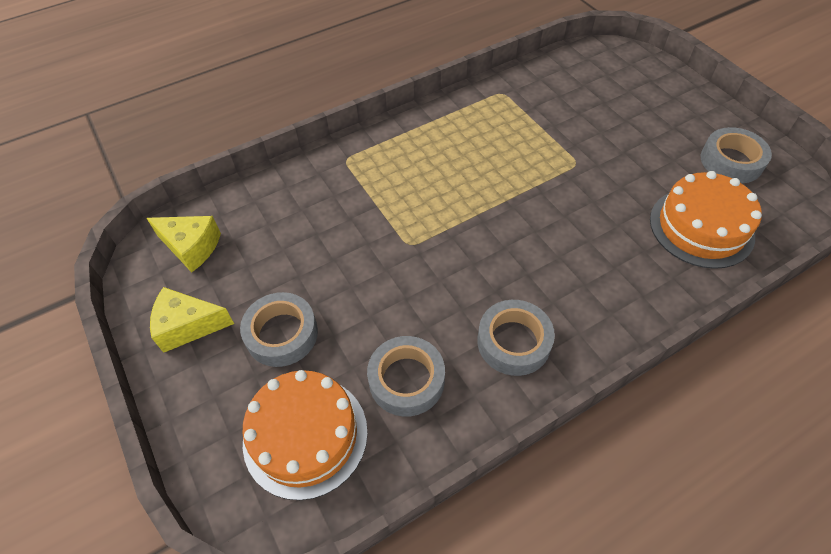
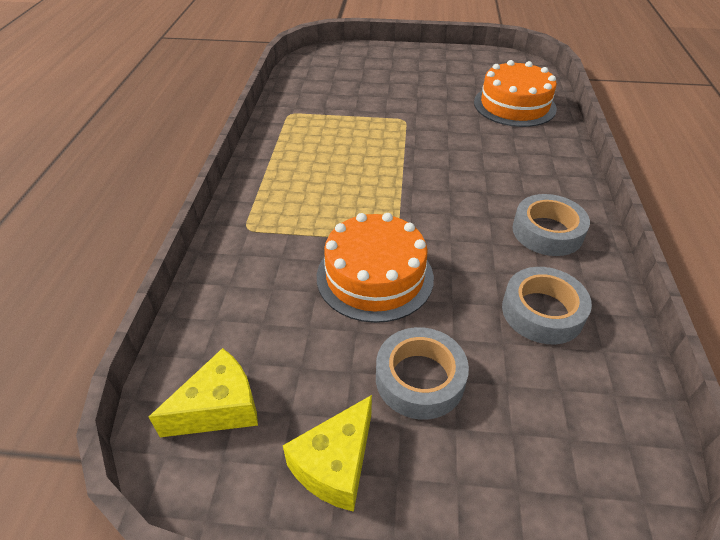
camera: 55 degrees left, 10 degrees down
orange cake [243,370,368,500] -> orange cake moved to [317,213,434,323]
grey tape [701,127,772,183] -> none

